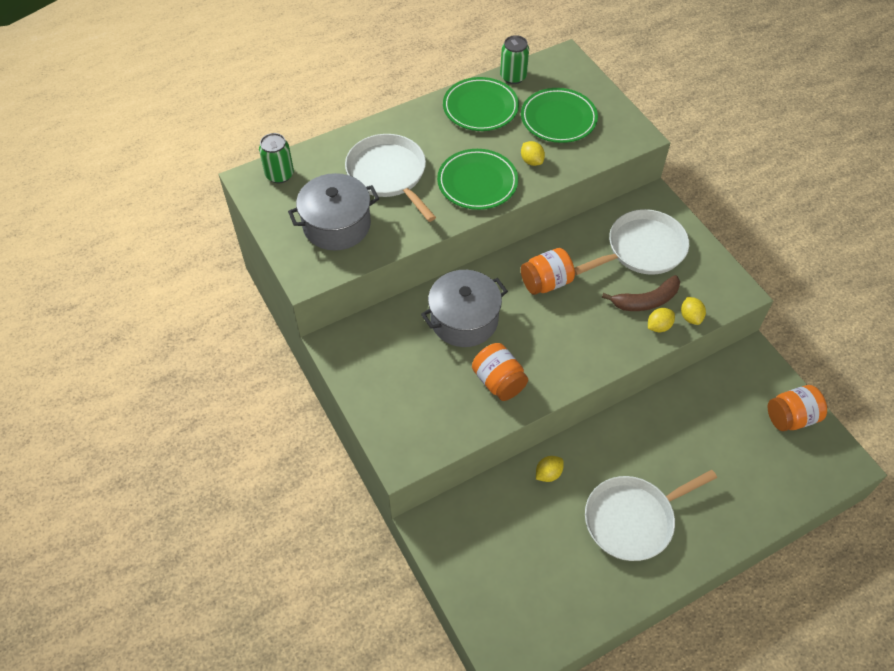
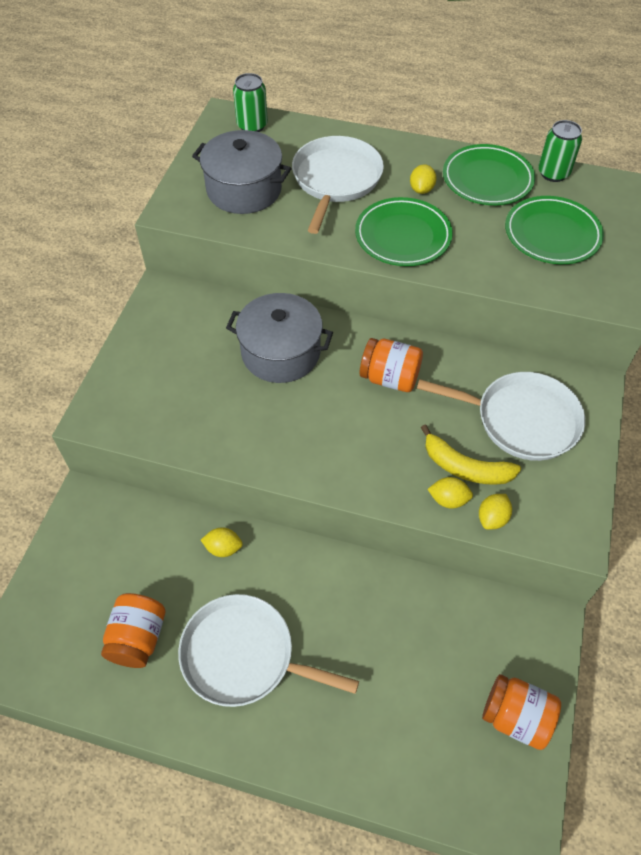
camera: 45 degrees right, 0 degrees up
orange jar [472,343,528,401] -> orange jar moved to [101,593,165,668]
yellow lemon [521,141,545,166] -> yellow lemon moved to [410,164,436,194]
brown banana [602,275,680,311] -> yellow banana [421,424,521,485]

